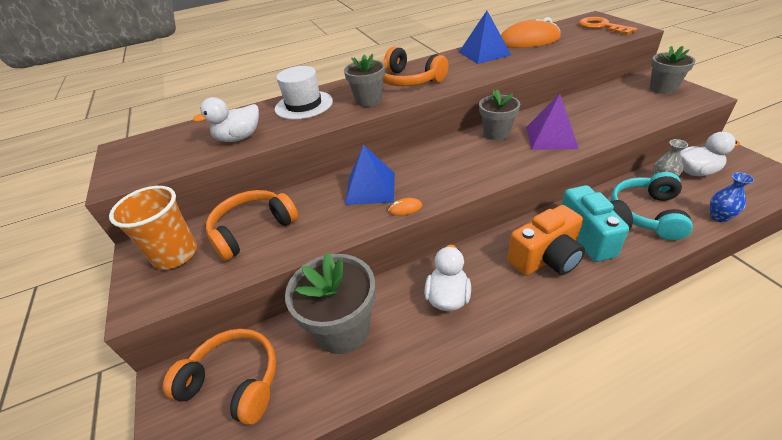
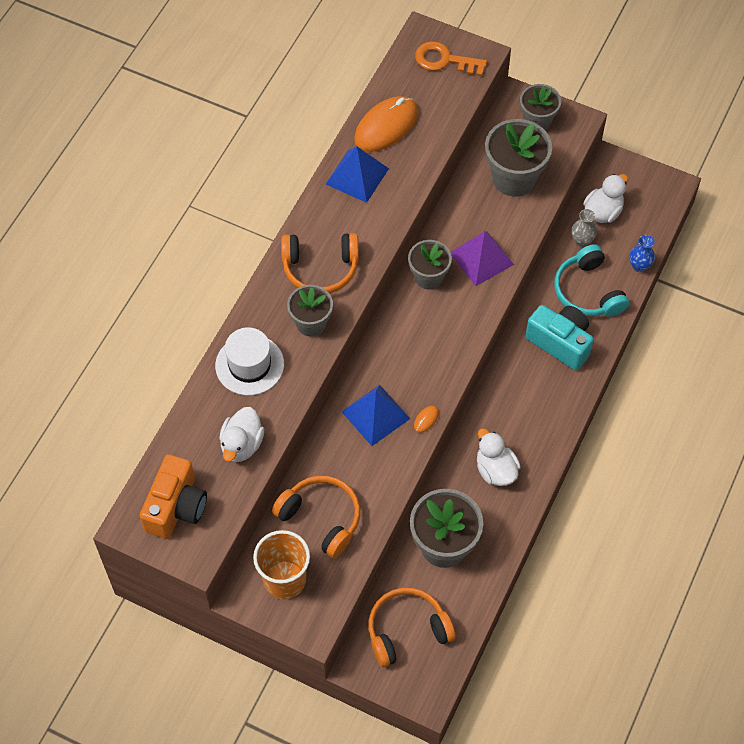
camera: 45 degrees left, 20 degrees up
orange headphones [206,190,298,261] -> orange headphones turned 120 degrees clockwise [272,476,360,558]
orange camera [507,205,585,275] -> orange camera moved to [140,454,207,539]
none -> grey flower pot [485,119,552,197]

